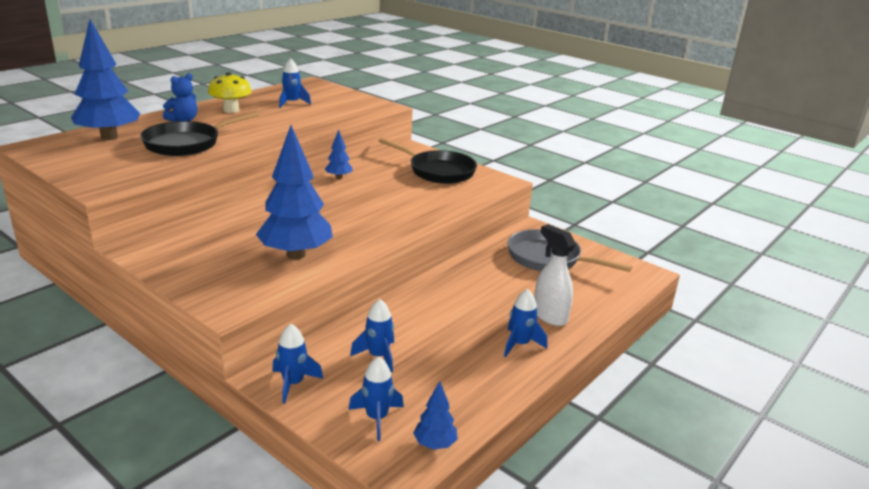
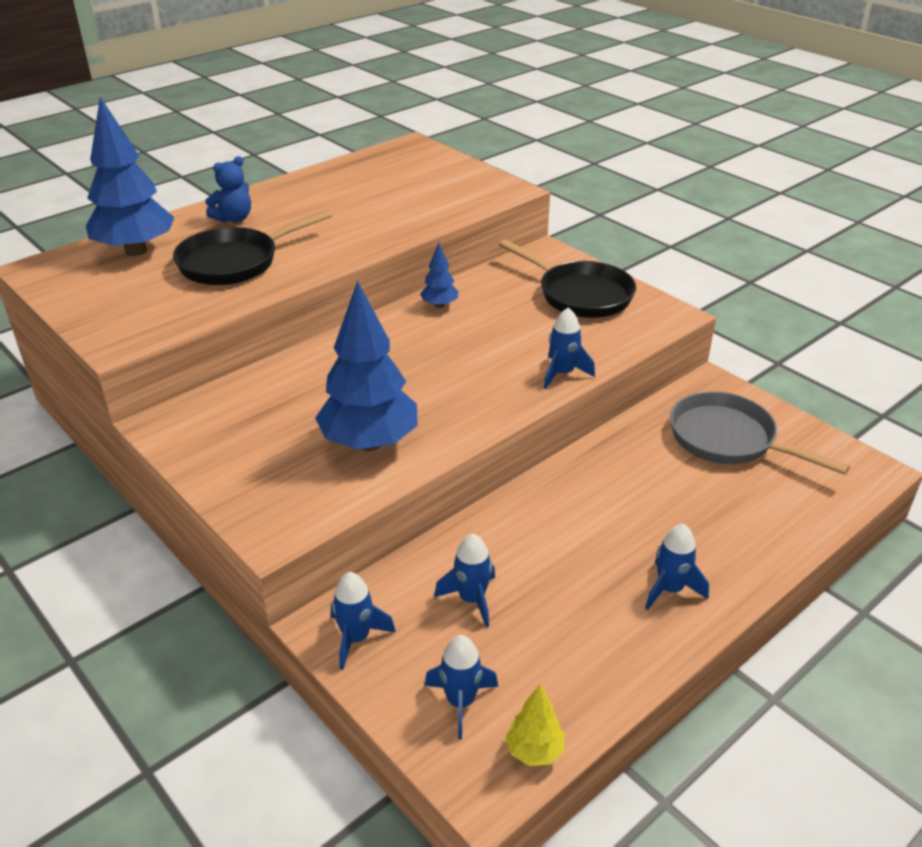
camera: 10 degrees right, 10 degrees up
yellow mushroom [208,72,252,113] -> none
blue rocket [279,58,311,108] -> blue rocket moved to [544,307,595,389]
blue tree [413,381,458,450] -> yellow tree [505,685,565,766]
white spray bottle [534,224,576,326] -> none

